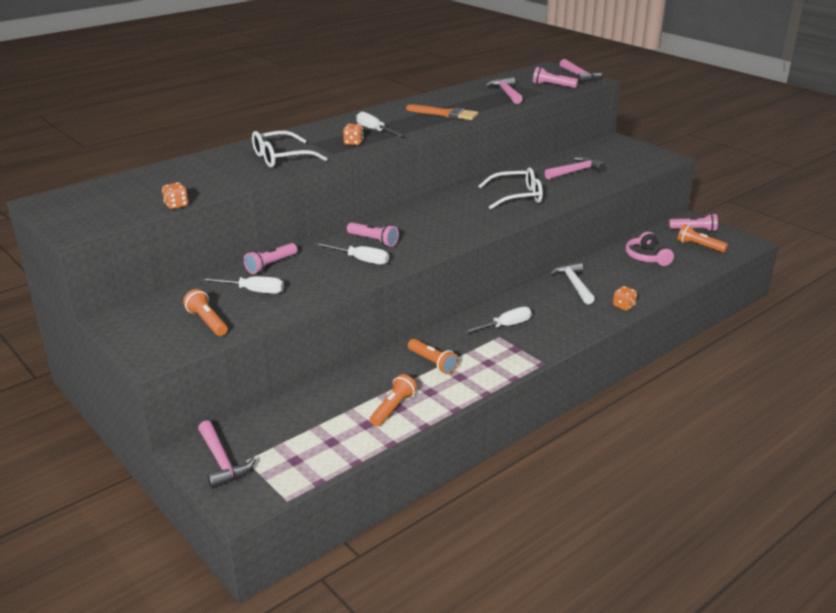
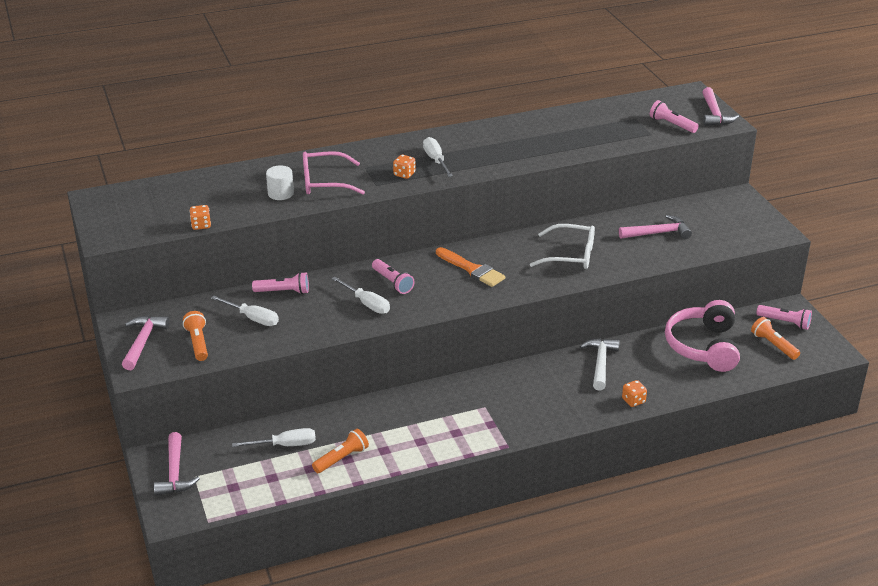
camera: 20 degrees right, 5 degrees up
pink flashlight [244,243,297,274] -> pink flashlight turned 150 degrees counterclockwise [252,272,309,294]
white glasses [252,131,327,168] -> pink glasses [303,151,365,194]
orange brush [406,104,478,120] -> orange brush moved to [436,247,505,287]
orange flashlight [408,339,459,374] -> none
white screwdriver [463,307,532,334] -> white screwdriver moved to [232,428,316,447]
pink hammer [485,77,523,104] -> pink hammer moved to [122,316,170,370]
pink headphones [625,232,674,266] -> pink headphones [665,300,740,372], size x1.62
none -> white cylinder [266,165,294,200]

